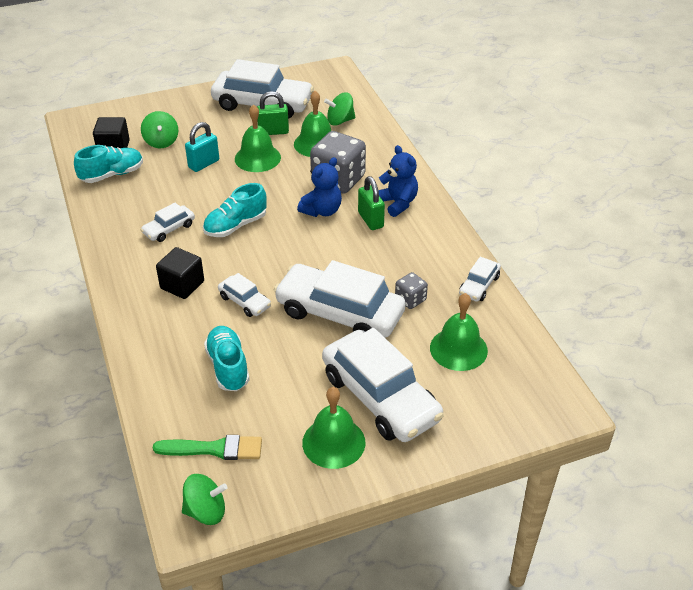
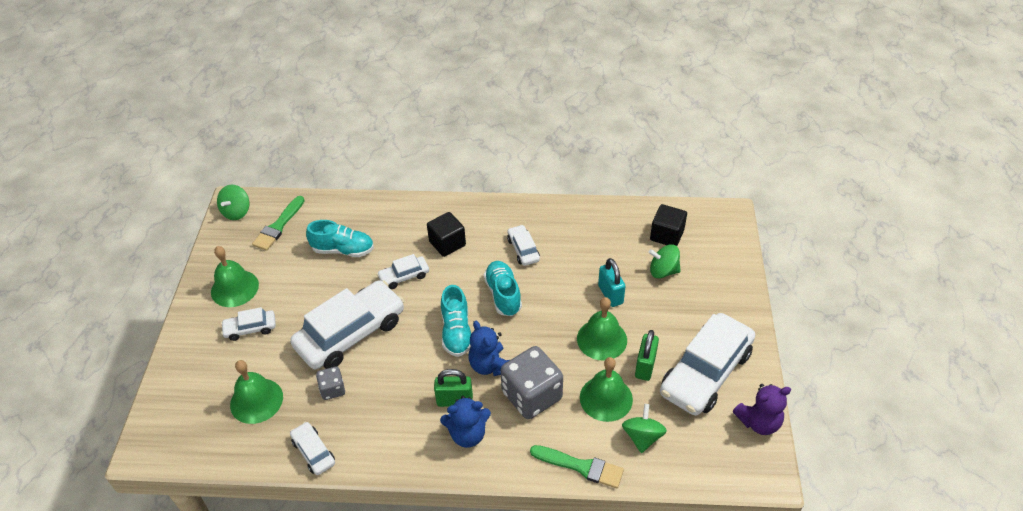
camera: 115 degrees right, 5 degrees up
turquoise shoe [74,145,143,183] -> turquoise shoe moved to [441,285,472,357]
white car [322,328,444,442] -> white car [221,307,276,341], size x0.47
none -> green brush [530,445,624,488]
none -> purple teddy bear [733,384,791,435]

